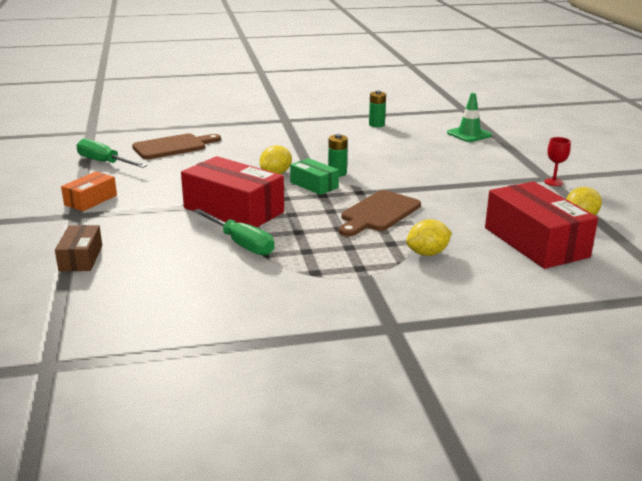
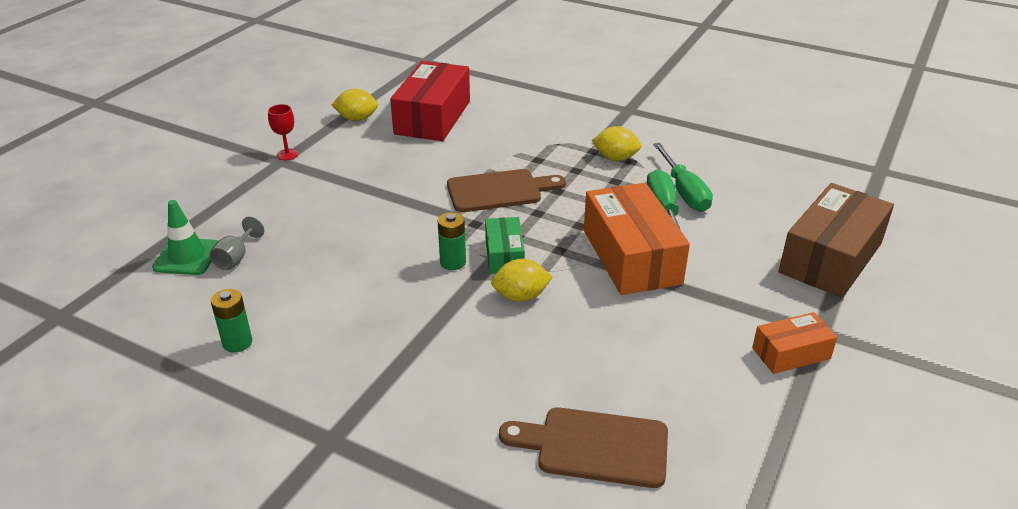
camera: 140 degrees left, 10 degrees up
brown box [55,225,102,271] -> brown box [779,183,894,298], size x1.89
green screwdriver [76,139,147,168] -> green screwdriver moved to [653,143,713,212]
red box [181,156,284,228] -> orange box [584,183,690,295]
yellow lemon [406,220,452,256] -> yellow lemon moved to [592,126,642,161]
none -> grey goblet [209,216,264,270]

